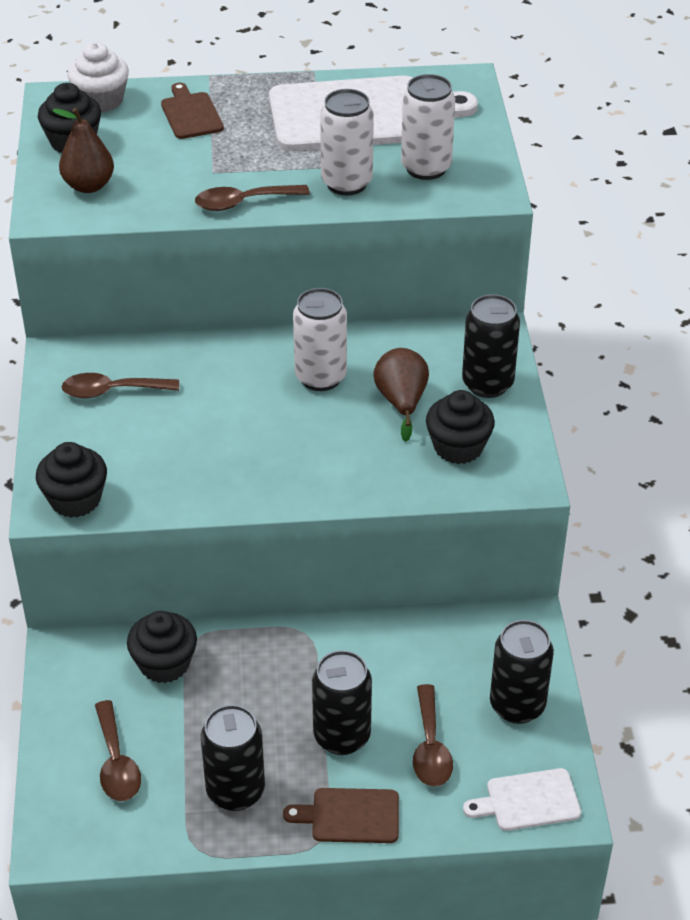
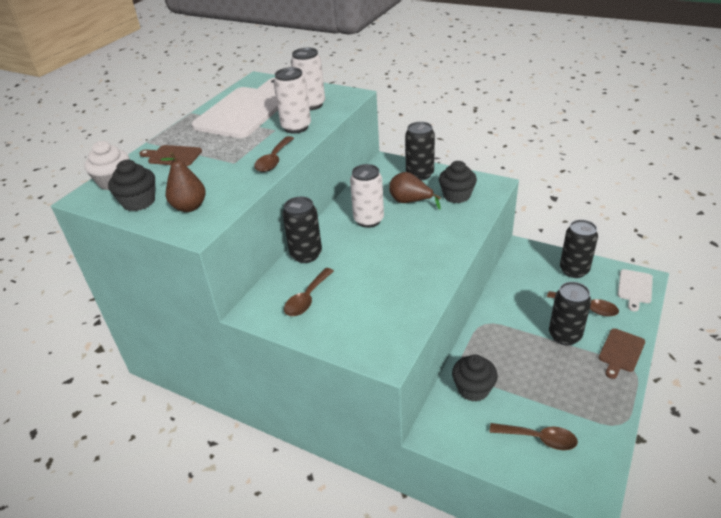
camera: 55 degrees left, 5 degrees down
black cupcake [36,442,107,518] -> none
black can [201,705,265,811] -> black can moved to [282,197,322,263]

